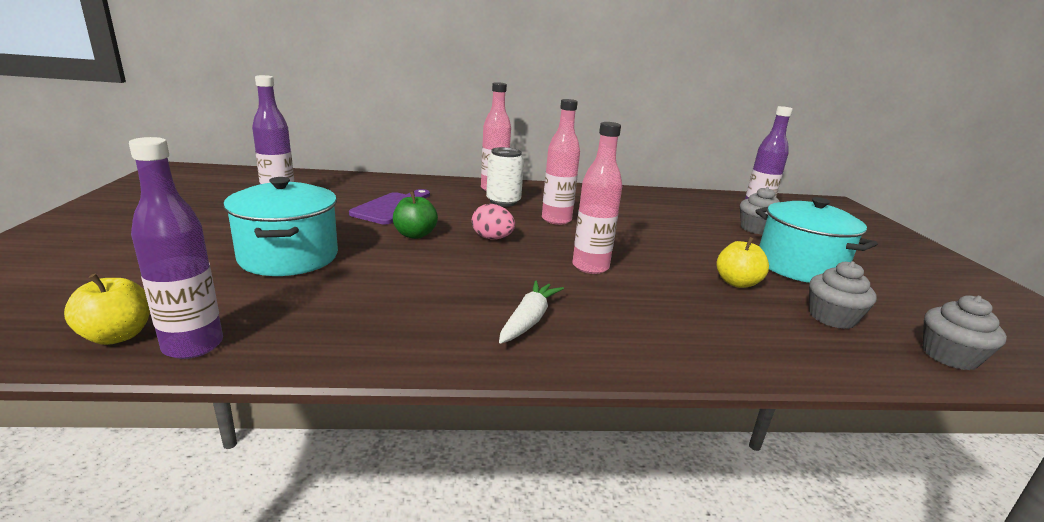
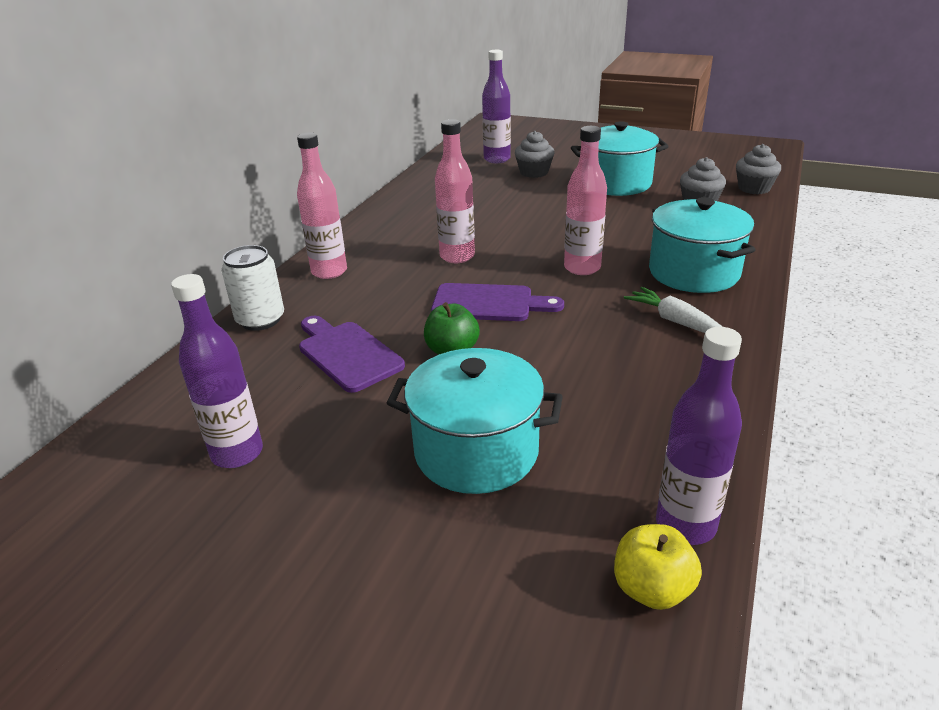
camera: 60 degrees left, 10 degrees up
pink egg [472,204,515,240] -> purple cutting board [431,283,564,321]
white can [486,147,524,207] -> white can moved to [221,245,284,331]
yellow apple [717,237,769,288] -> none
none -> turquoise pot [649,197,755,293]

